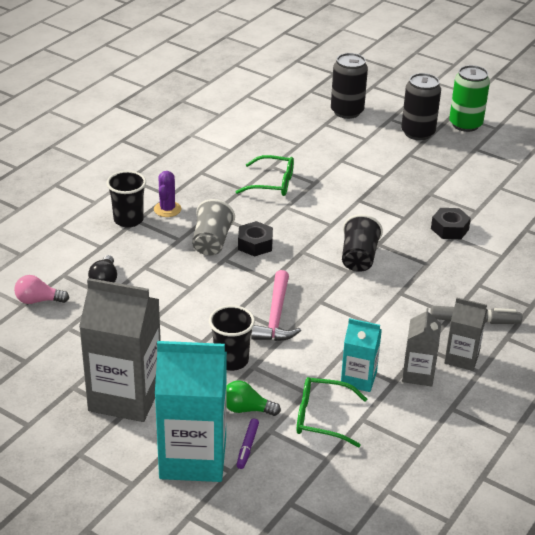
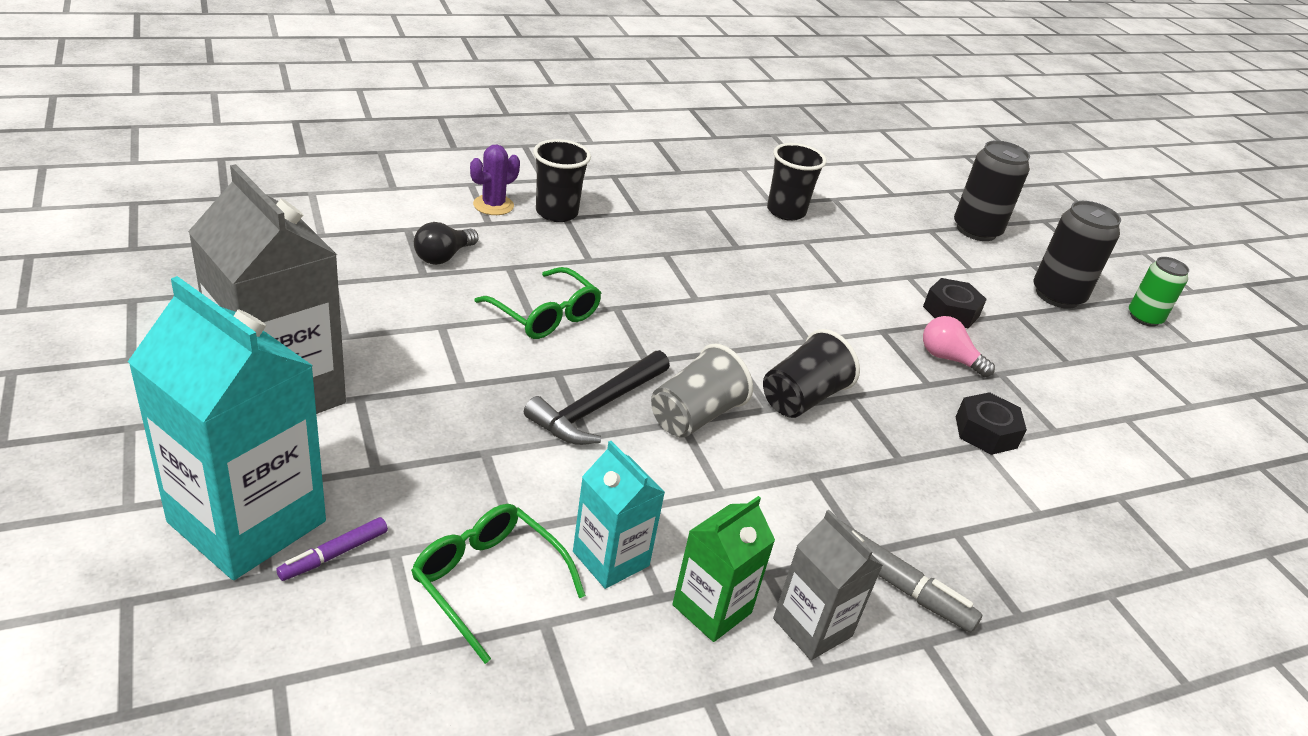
camera: 30 degrees right, 0 degrees up
pink light bulb [14,275,69,304] -> pink light bulb moved to [923,316,995,377]
purple cactus [154,171,181,217] -> purple cactus moved to [470,144,520,215]
grey cup [192,199,235,256] -> grey cup moved to [651,343,753,438]
black cup [209,305,255,371] -> black cup moved to [767,143,827,221]
green light bulb [226,381,281,416] -> none
green glasses [235,155,294,196] -> green glasses moved to [474,267,601,339]
black nut [238,221,273,256] -> black nut moved to [923,278,987,328]
pink hammer [251,270,301,341] -> black hammer [524,350,670,445]
grey carton [402,308,441,386] -> green carton [672,496,775,642]
green can [449,65,490,132] -> green can [1129,257,1189,327], size x0.65

